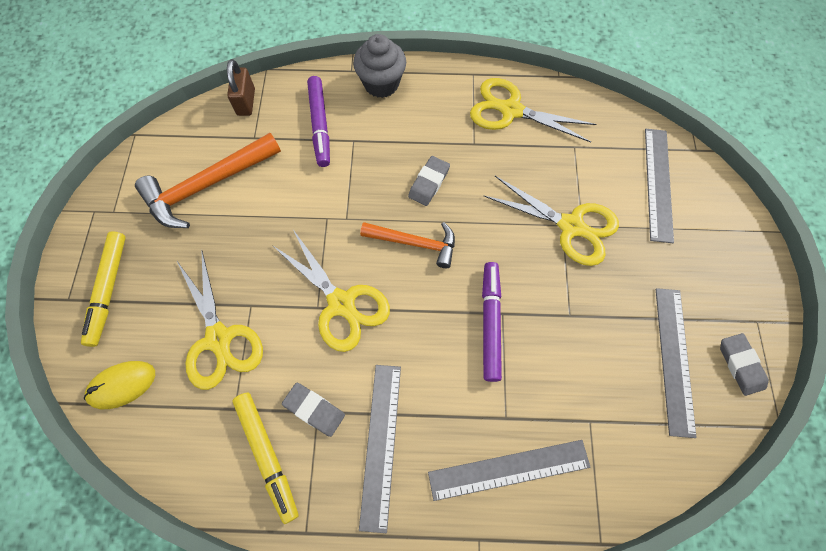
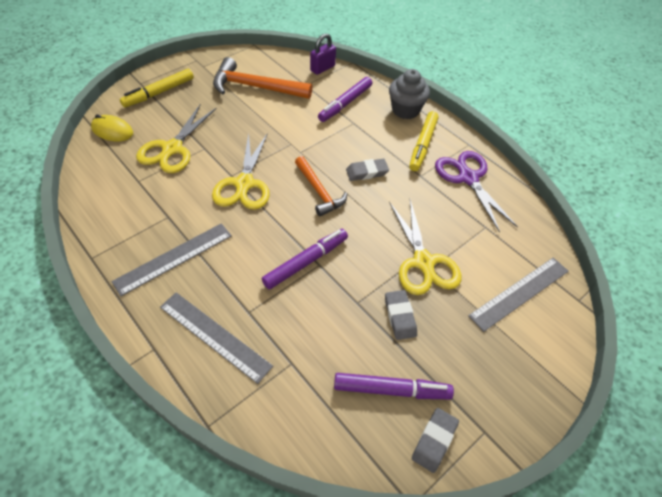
camera: 45 degrees right, 15 degrees down
brown padlock [227,59,255,116] -> purple padlock [310,33,336,75]
yellow marker [232,392,299,524] -> yellow marker moved to [409,111,439,171]
grey eraser [282,383,345,437] -> grey eraser moved to [385,290,417,340]
yellow scissors [470,78,596,143] -> purple scissors [435,151,518,233]
grey ruler [656,288,697,438] -> purple marker [334,373,454,399]

